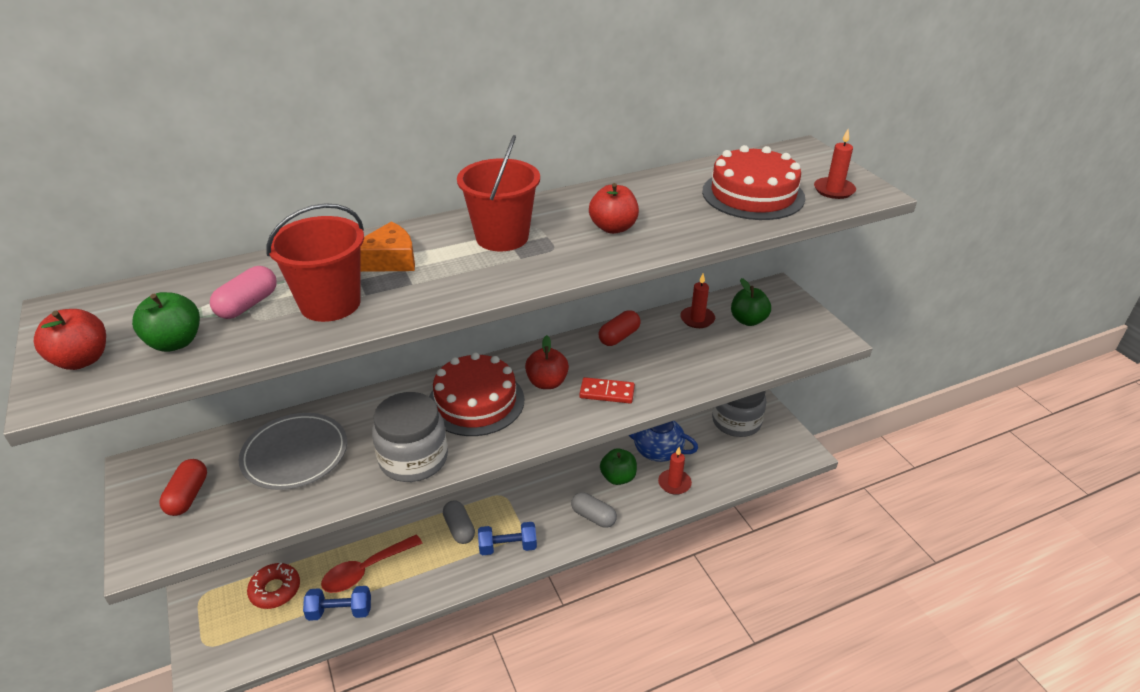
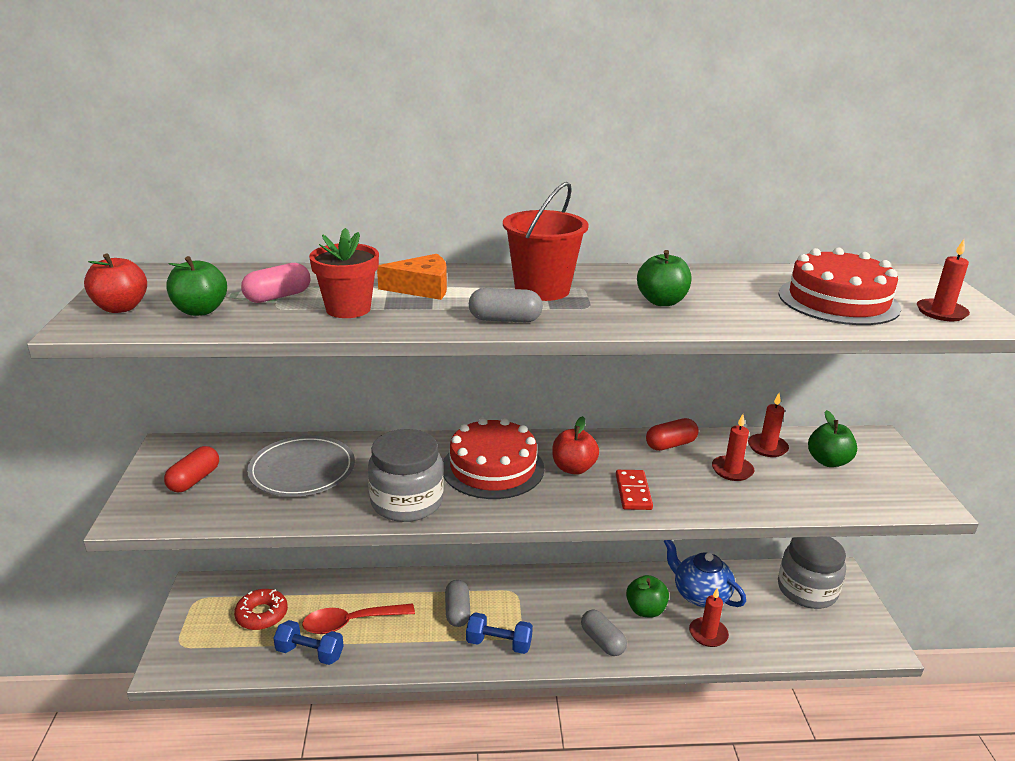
camera: 20 degrees right, 10 degrees down
red bucket [266,203,364,322] -> red flower pot [309,228,379,318]
red domino [579,377,635,404] -> red domino turned 60 degrees clockwise [616,470,653,510]
red apple [589,183,639,234] -> green apple [637,250,692,306]
none -> grey capsule [469,288,543,322]
none -> red candle [712,414,755,481]

